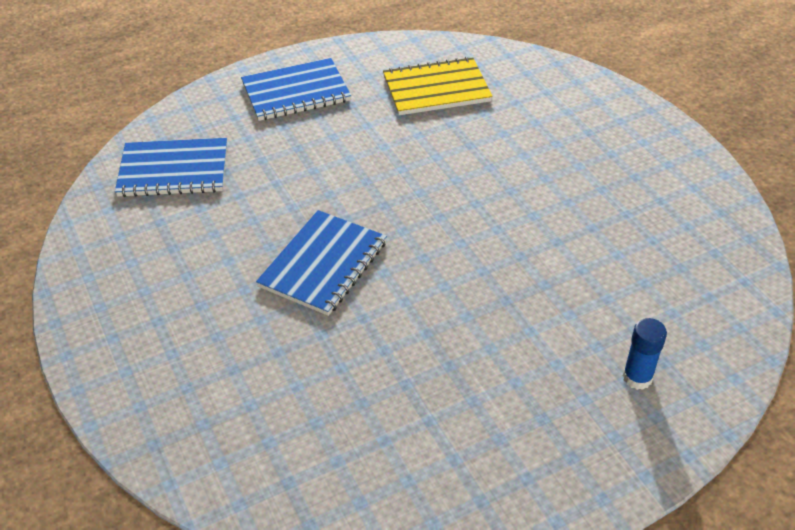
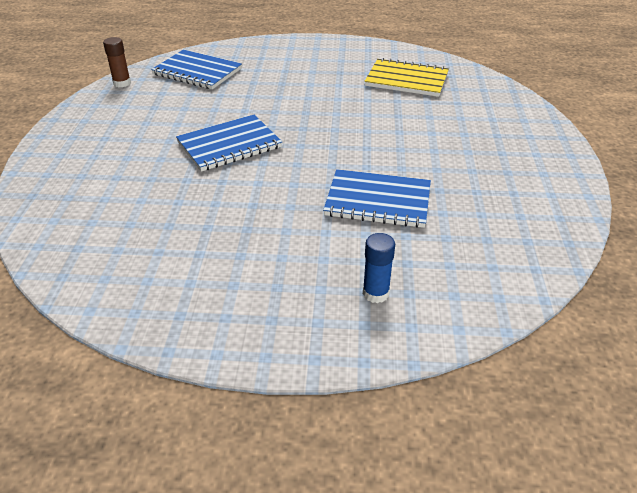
camera: 30 degrees right, 5 degrees down
blue notebook [241,58,351,121] -> blue notebook moved to [323,169,431,228]
none -> brown glue stick [103,37,131,87]

